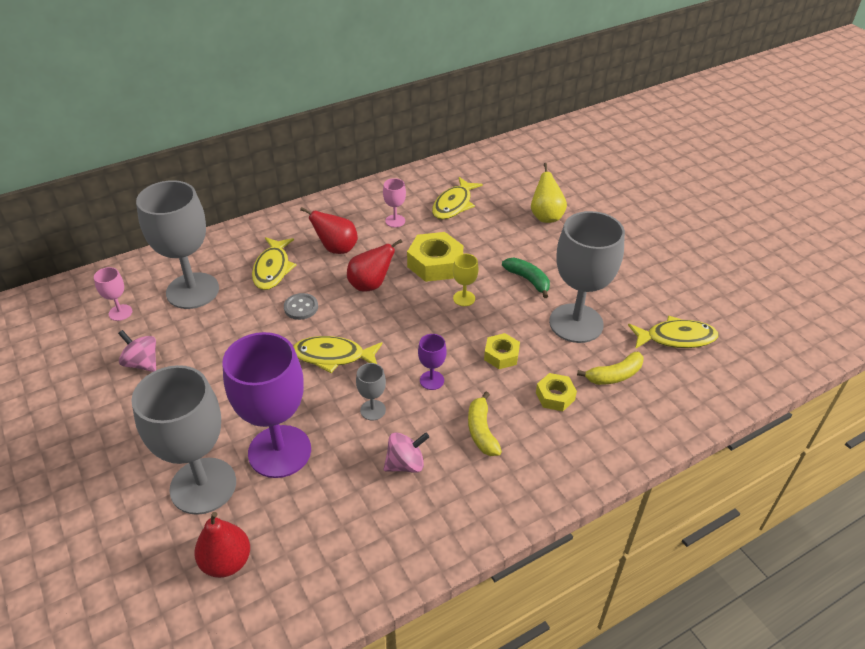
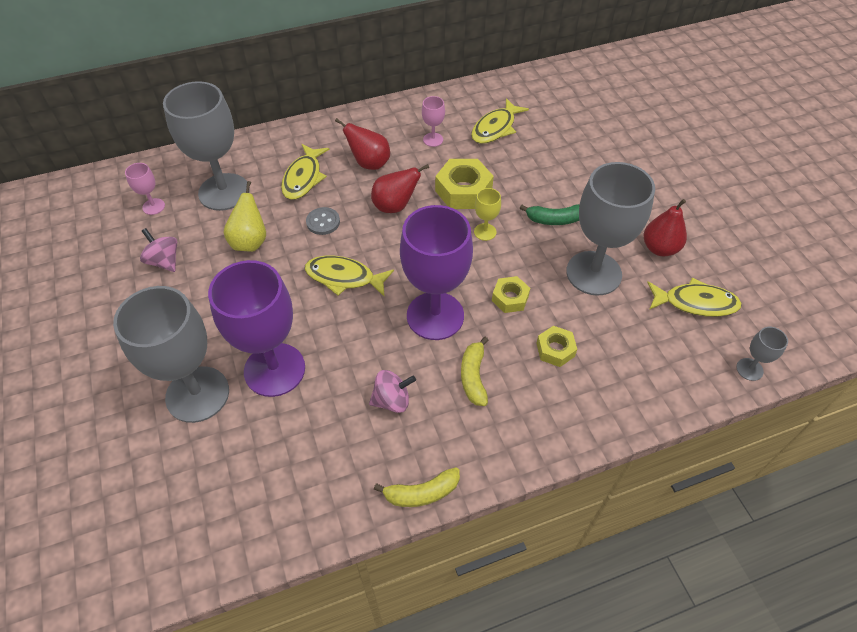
camera: 10 degrees right, 10 degrees up
red pear [194,512,250,578] -> red pear moved to [644,199,687,256]
grey goblet [356,363,386,420] -> grey goblet moved to [736,327,788,381]
purple goblet [418,334,447,390] -> purple goblet [400,205,473,340], size x2.34
green banana [502,258,550,298] -> green banana turned 120 degrees clockwise [520,204,580,225]
yellow pear [531,163,567,223] -> yellow pear moved to [224,181,266,252]
yellow banana [577,352,644,385] -> yellow banana moved to [374,467,460,507]

